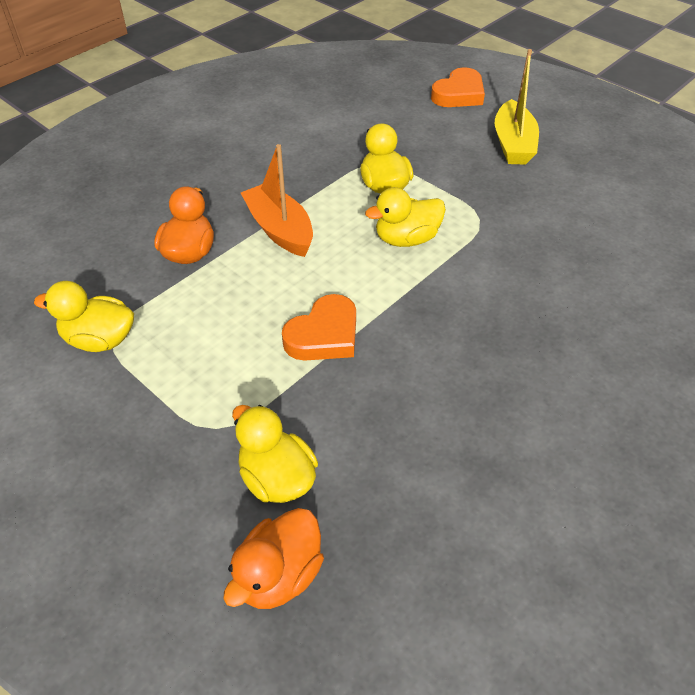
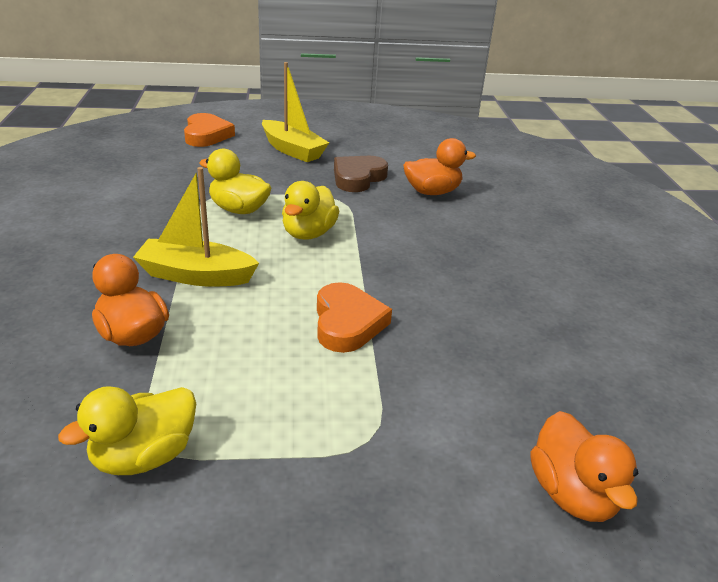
camera: 50 degrees left, 15 degrees down
yellow duck [232,405,318,503] -> none
orange boat [241,144,313,257] -> yellow boat [133,167,259,287]
none -> brown heart [334,156,388,192]
none -> orange duck [403,138,476,195]

